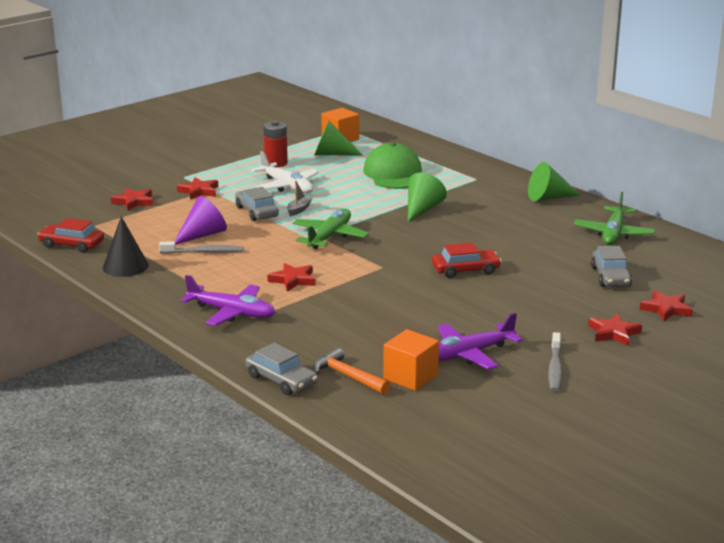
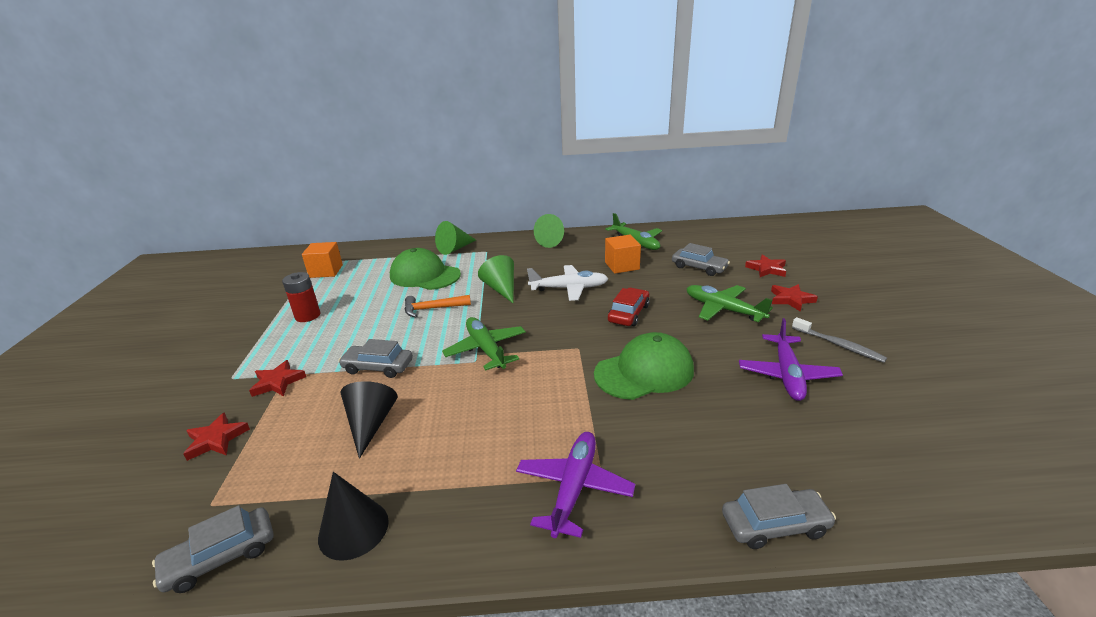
camera: 50 degrees left, 5 degrees up
red car [37,218,104,253] -> grey car [152,505,273,593]
grey toothbrush [159,242,244,254] -> none
purple cone [174,196,227,244] -> black cone [340,381,398,459]
purple plane [180,275,276,326] -> purple plane turned 45 degrees counterclockwise [516,432,635,538]
white plane [252,151,319,193] -> white plane moved to [527,265,609,301]
red star [267,263,315,292] -> none
grey boat [287,181,312,216] -> none
orange hammer [313,347,390,394] -> orange hammer moved to [405,295,471,317]
green cone [314,121,363,155] -> green cone moved to [435,221,476,255]
orange cube [383,329,439,391] -> orange cube moved to [605,235,641,274]
none -> green cap [594,332,694,400]
none -> green plane [686,285,773,322]

